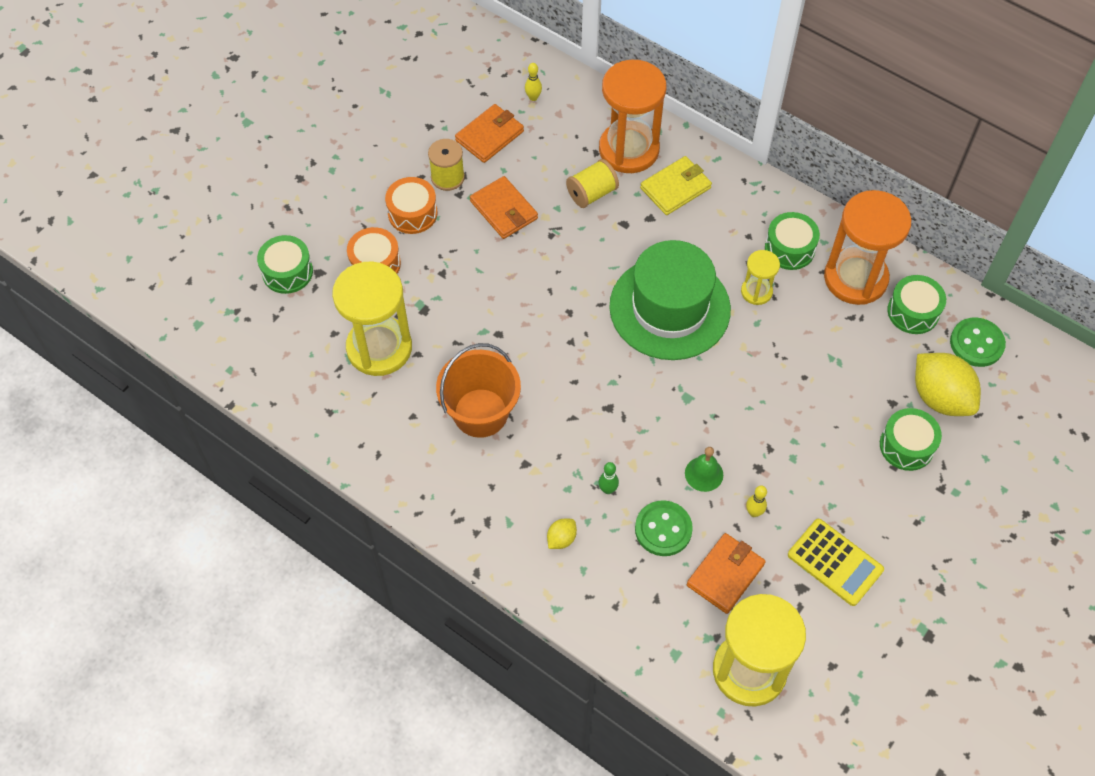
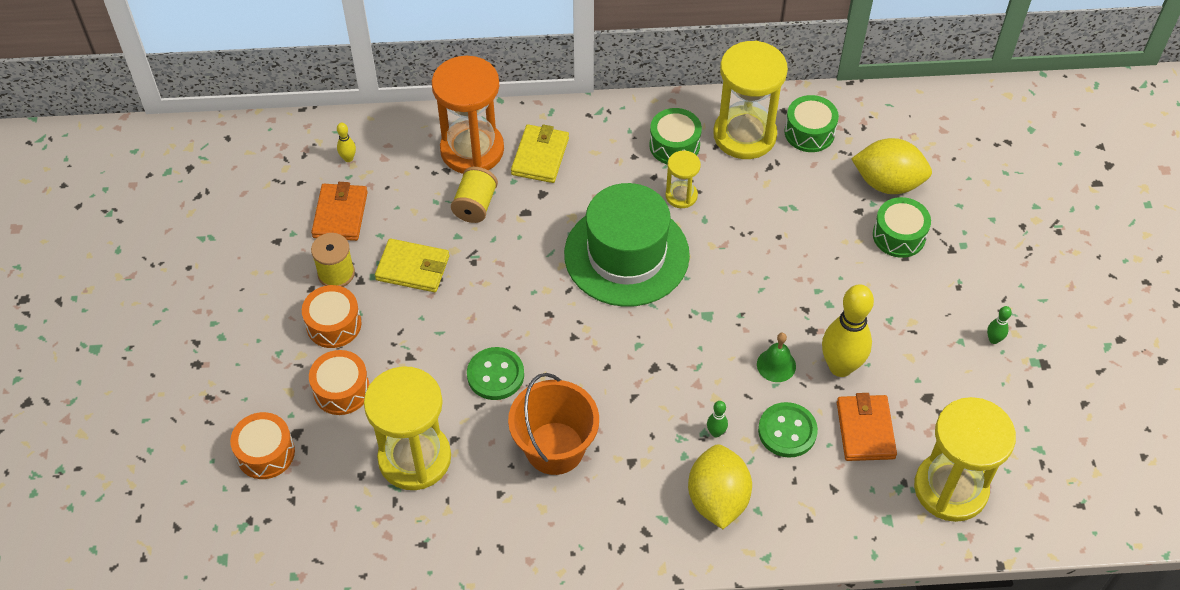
camera: 40 degrees left, 5 degrees down
green drum [257,235,313,294] -> orange drum [230,412,295,479]
orange wallet [470,176,538,239] -> yellow wallet [375,239,449,292]
yellow lemon [547,518,577,549] -> yellow lemon [688,444,752,529], size x2.19
yellow bowling pin [746,486,767,517] -> yellow bowling pin [822,284,874,377], size x2.36
yellow calculator [788,519,884,606] -> none
orange hourglass [824,190,911,305] -> yellow hourglass [713,41,788,159]
green button [950,317,1006,367] -> green button moved to [467,347,524,400]
none -> green bowling pin [987,306,1012,344]

